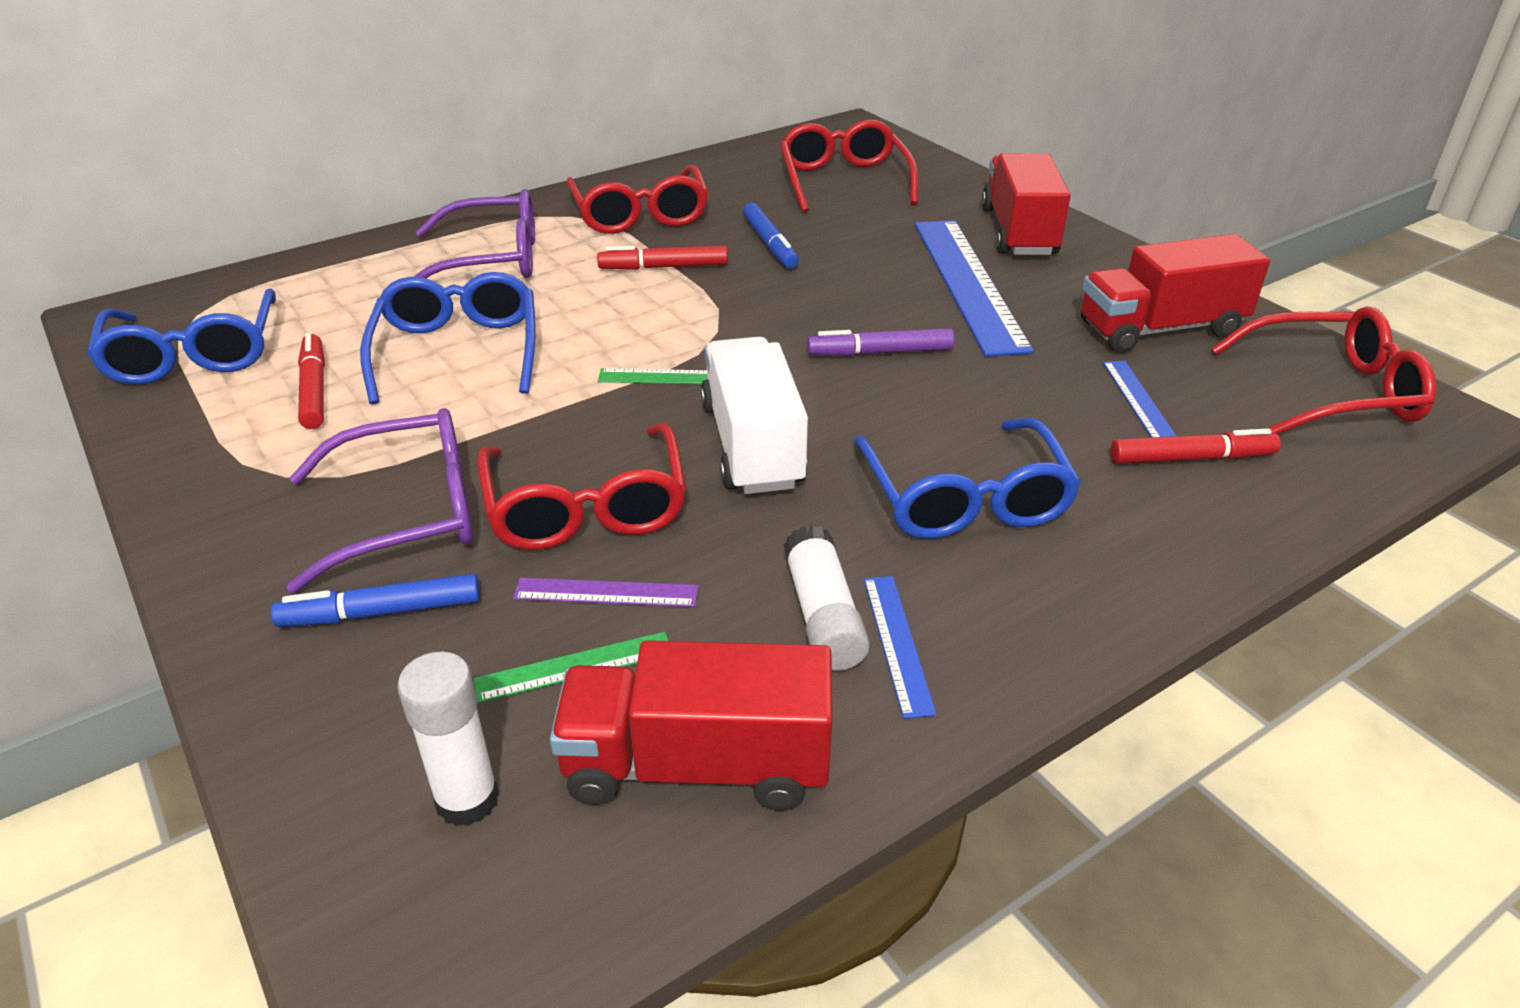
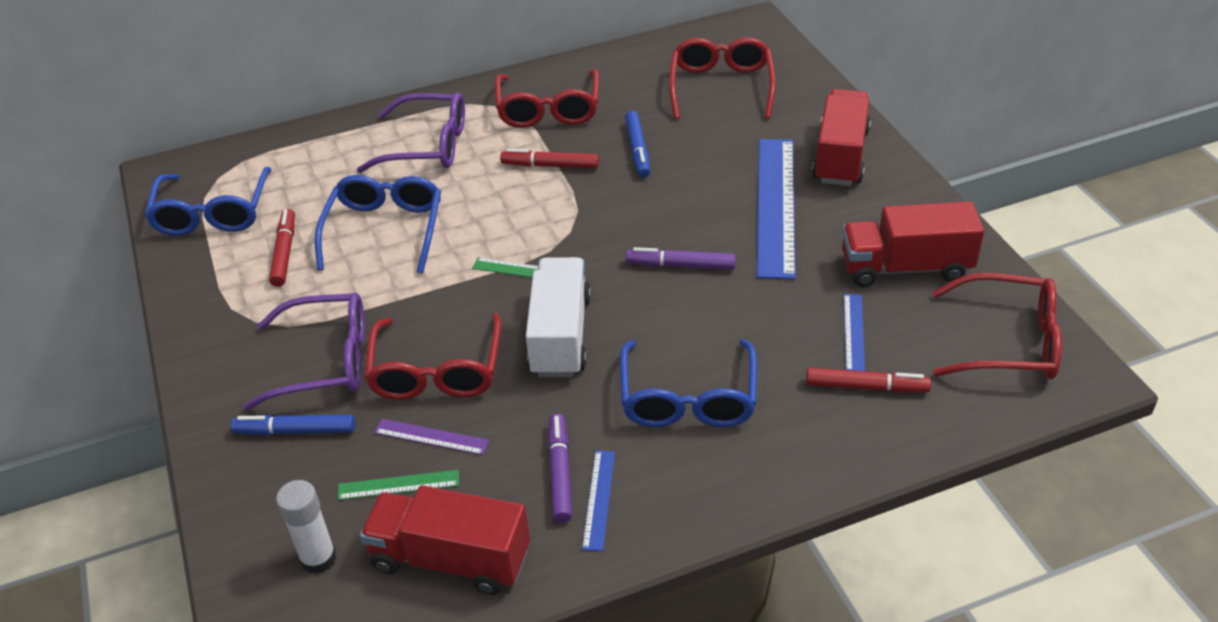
camera: 15 degrees right, 5 degrees up
white glue stick [784,525,870,671] -> purple marker [548,414,572,523]

